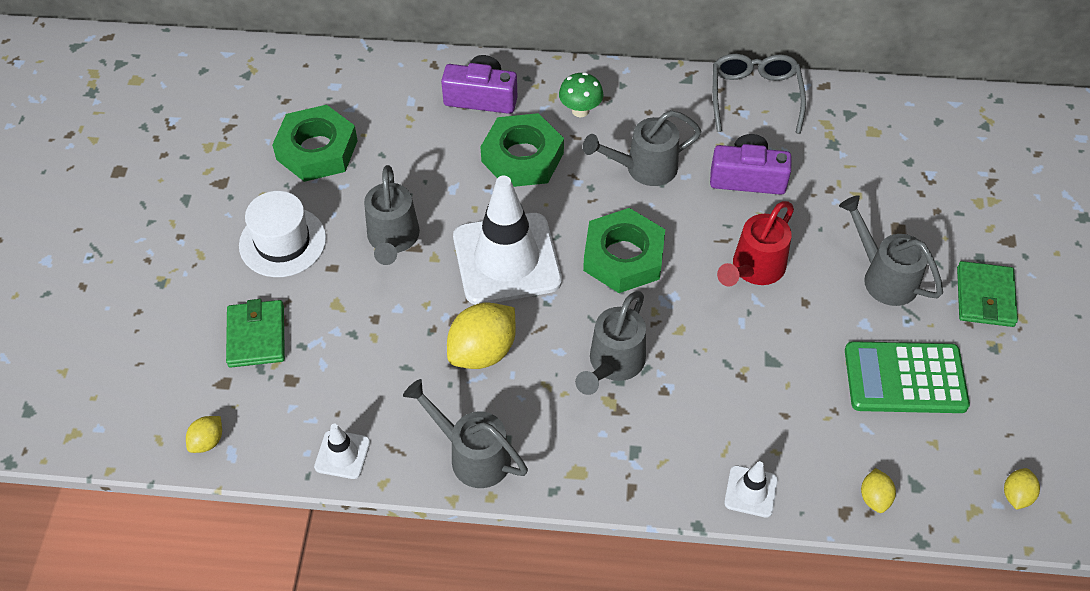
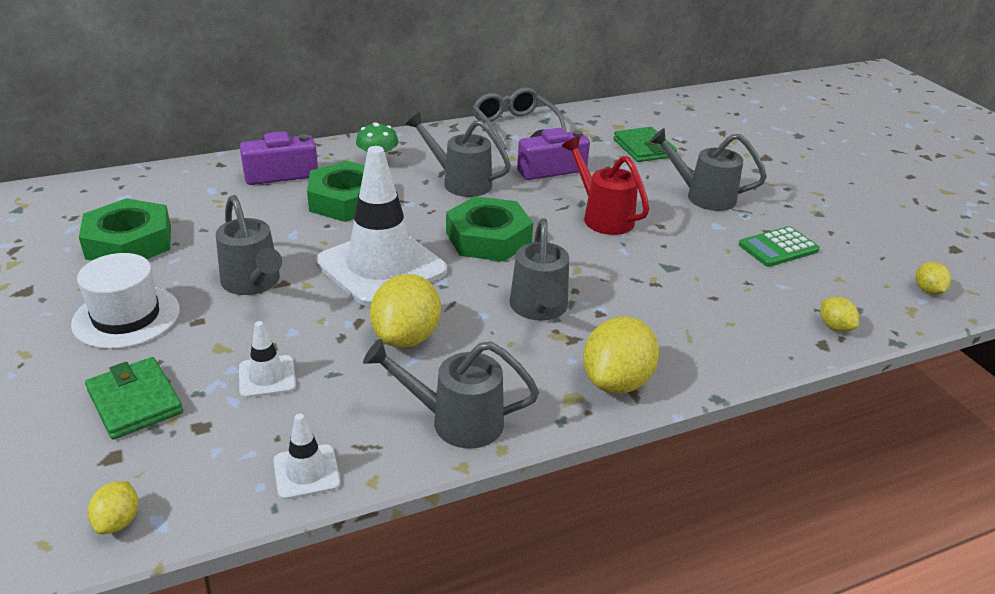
camera: 30 degrees left, 20 degrees down
grey watering can [583,110,701,186] -> grey watering can turned 75 degrees clockwise [405,112,511,197]
red watering can [717,201,794,286] -> red watering can turned 135 degrees clockwise [562,136,650,235]
white traffic cone [724,461,778,518] -> white traffic cone moved to [239,321,296,398]
green calculator [845,341,970,413] -> green calculator [739,226,820,267], size x0.65
green wallet [957,261,1018,327] -> green wallet moved to [613,127,677,162]
none -> yellow lemon [583,316,659,394]

